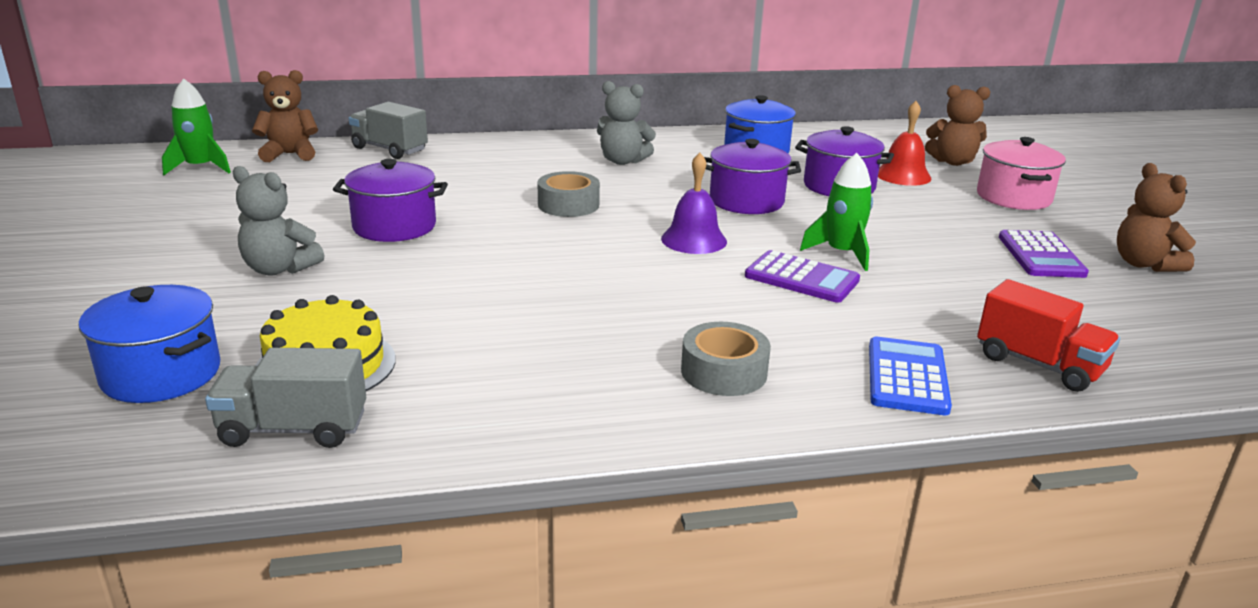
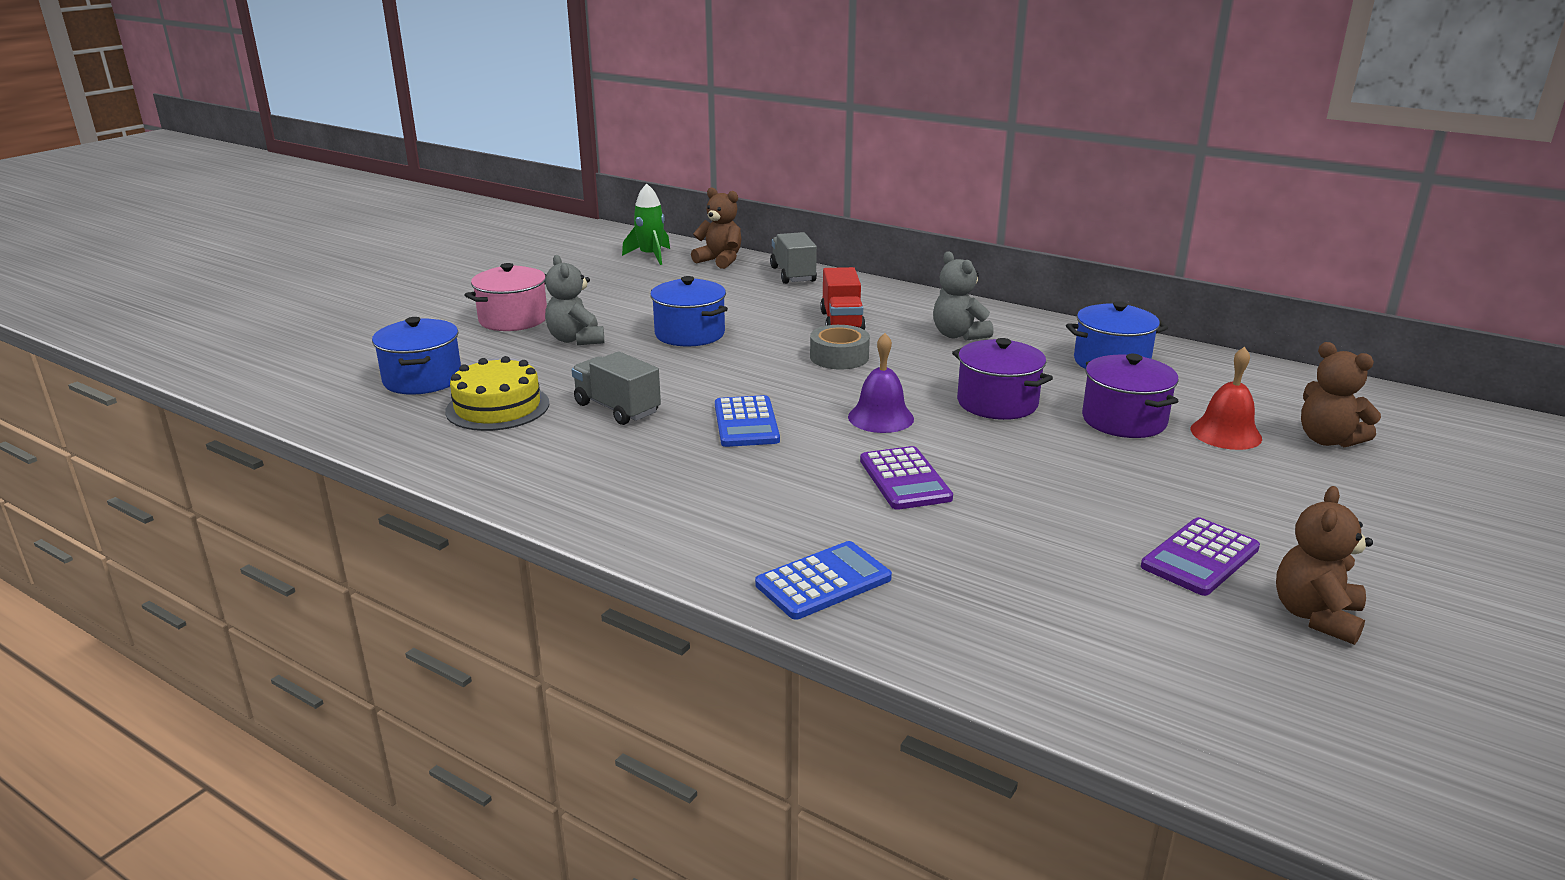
camera: 45 degrees right, 0 degrees up
grey truck [205,348,366,448] -> grey truck moved to [572,352,661,425]
purple pot [333,159,448,242] -> blue pot [650,276,728,347]
grey tape [681,322,771,396] -> none
green rocket [800,153,873,271] -> none
pink pot [977,137,1066,210] -> pink pot moved to [464,263,547,331]
red truck [977,279,1120,392] -> red truck moved to [820,267,866,330]
none -> blue calculator [715,395,780,447]

